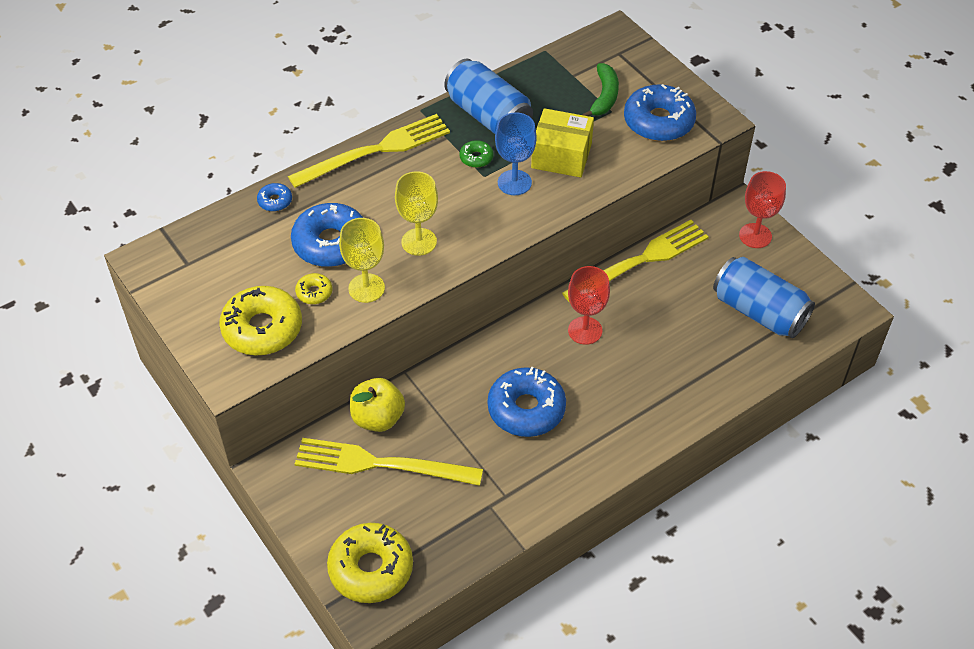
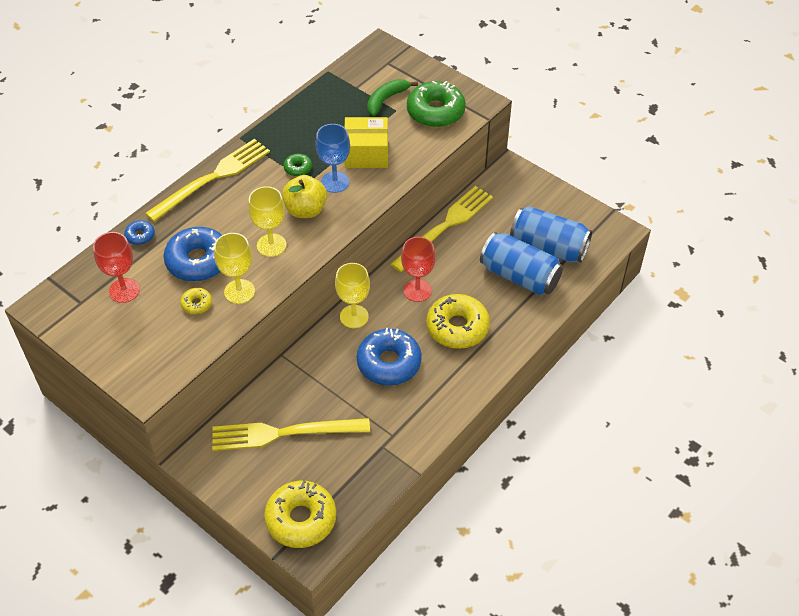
camera: 15 degrees left, 0 degrees up
yellow donut [219,286,302,355] -> yellow donut moved to [426,294,490,349]
yellow apple [350,378,405,432] -> yellow apple moved to [282,175,327,218]
blue can [444,59,533,134] -> blue can moved to [480,232,563,295]
green banana [582,63,619,116] -> green banana turned 135 degrees counterclockwise [367,79,418,116]
blue donut [624,84,696,141] -> green donut [407,81,466,128]
red goblet [739,171,786,248] -> red goblet moved to [93,232,140,303]
none -> yellow goblet [335,263,370,328]

